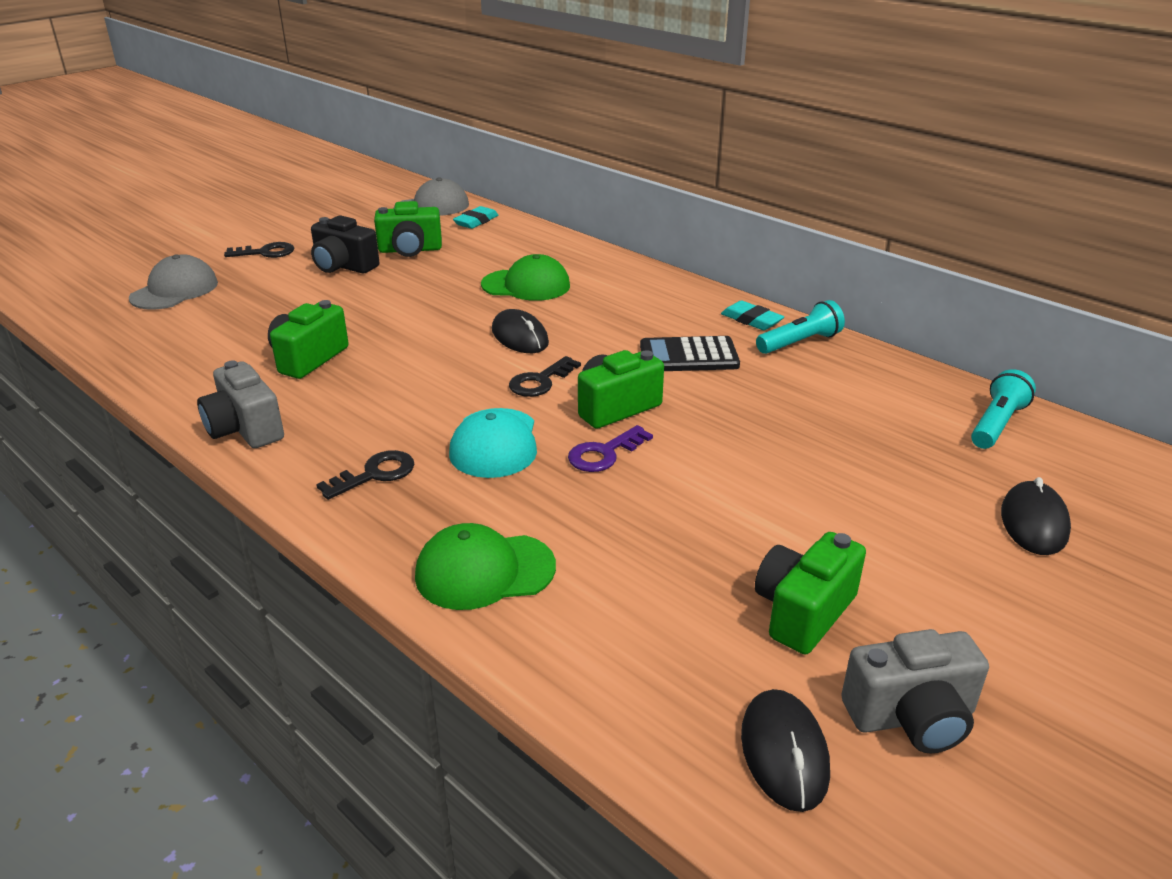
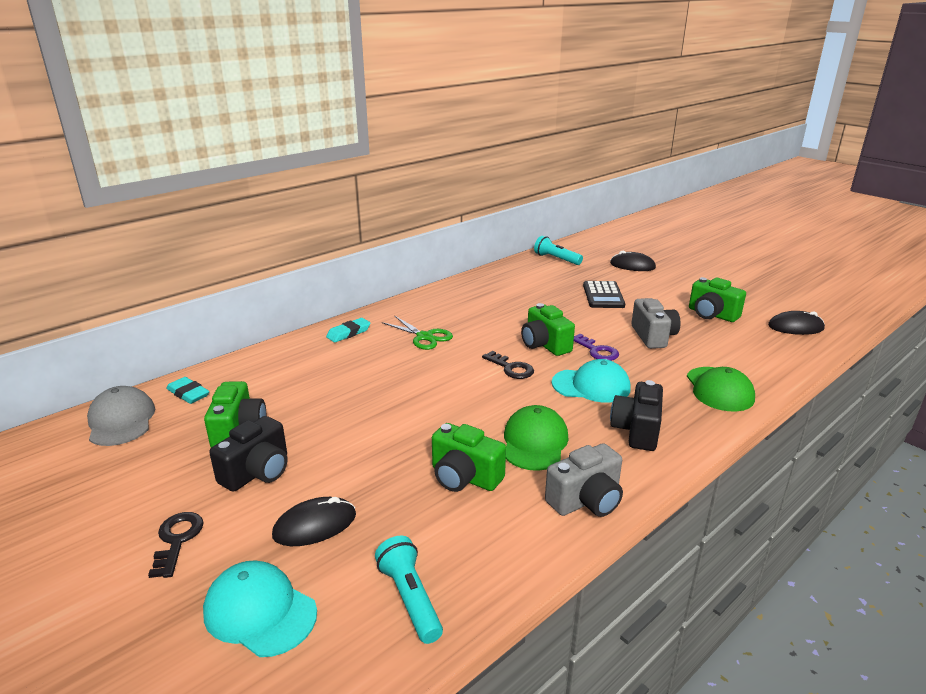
camera: 85 degrees left, 5 degrees down
grey cap [129,254,218,310] -> turquoise cap [203,560,317,657]
black key [316,450,414,500] -> black camera [610,380,663,451]
green cap [481,254,570,301] -> green cap moved to [504,405,569,471]
black mouse [492,309,549,353] -> black mouse moved to [272,497,356,546]
black calculator [640,336,740,371] -> black calculator moved to [583,281,625,308]
turquoise eraser [721,300,784,330] -> turquoise eraser moved to [326,318,371,343]
turquoise flashlight [756,300,845,354] -> turquoise flashlight moved to [375,536,443,644]
grey camera [841,629,989,753] -> grey camera moved to [631,298,681,349]
none -> green scissors [382,316,453,350]

